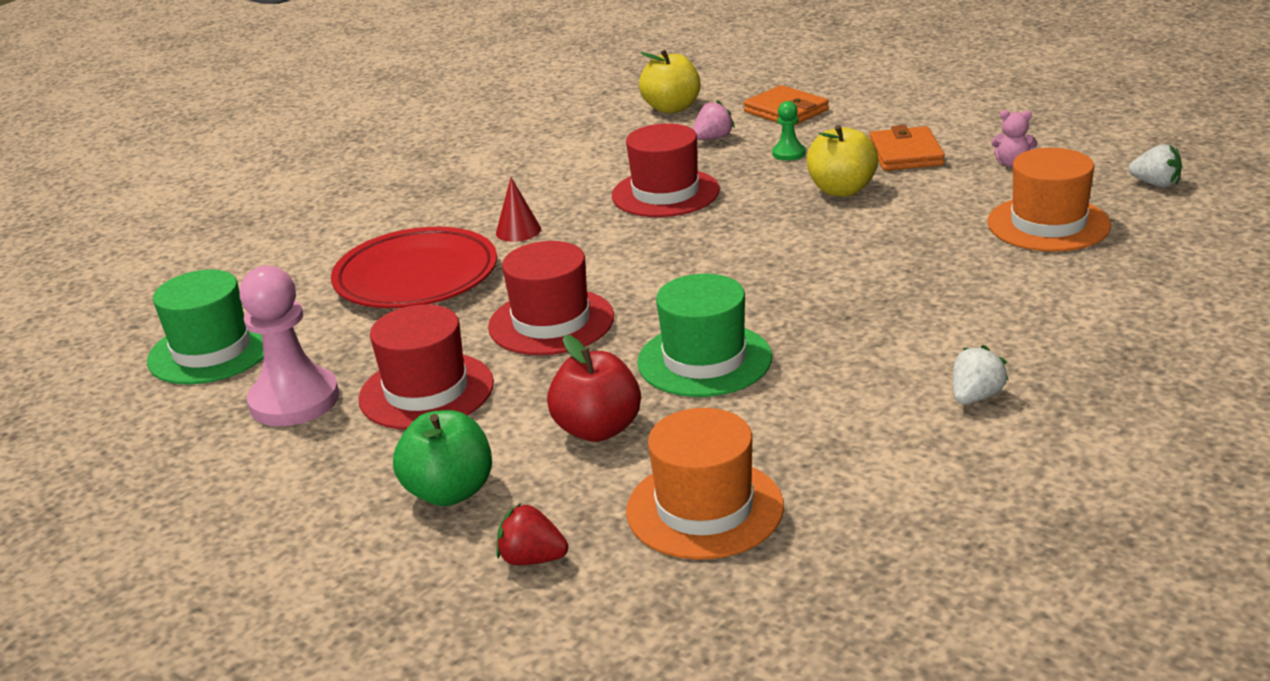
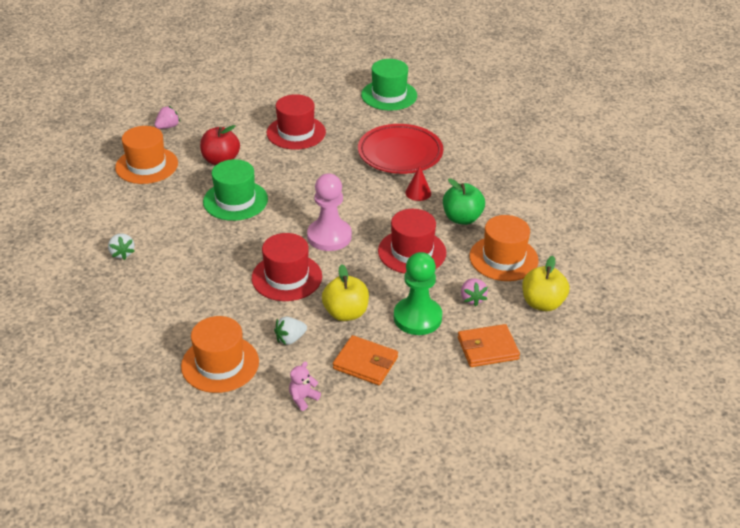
camera: 115 degrees right, 10 degrees up
pink pawn [240,266,339,426] -> pink pawn moved to [307,173,352,251]
green apple [393,410,492,506] -> green apple moved to [443,178,485,225]
red hat [488,241,614,355] -> red hat moved to [252,233,322,301]
red strawberry [496,503,568,565] -> pink strawberry [155,106,180,129]
green pawn [772,101,805,161] -> green pawn [394,252,442,335], size x2.09
white strawberry [1128,144,1182,187] -> white strawberry moved to [274,317,307,345]
none -> orange hat [470,215,539,281]

